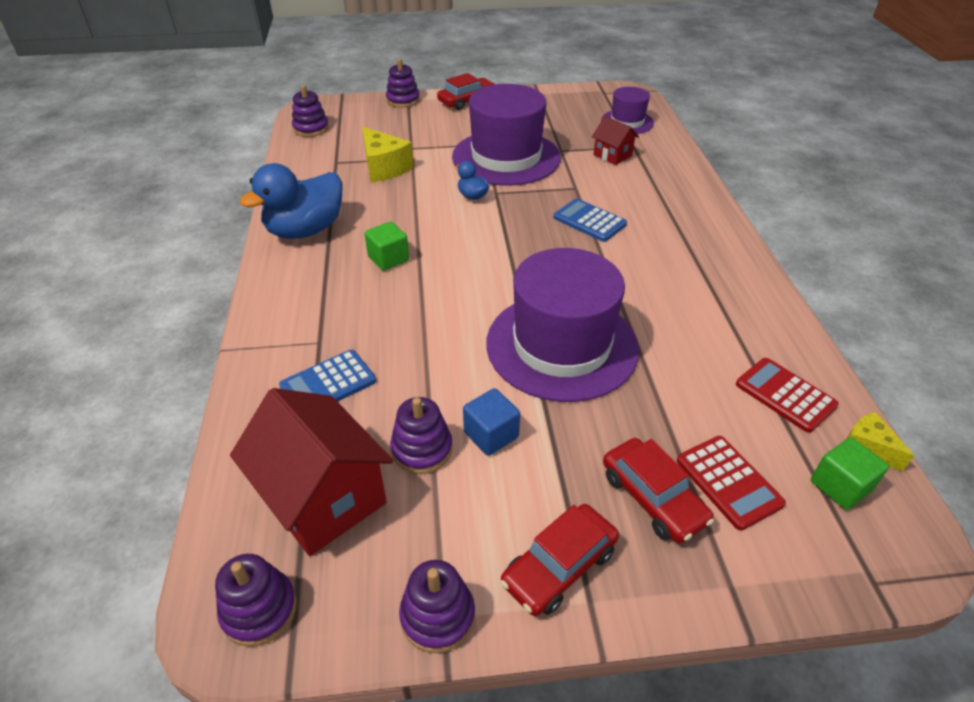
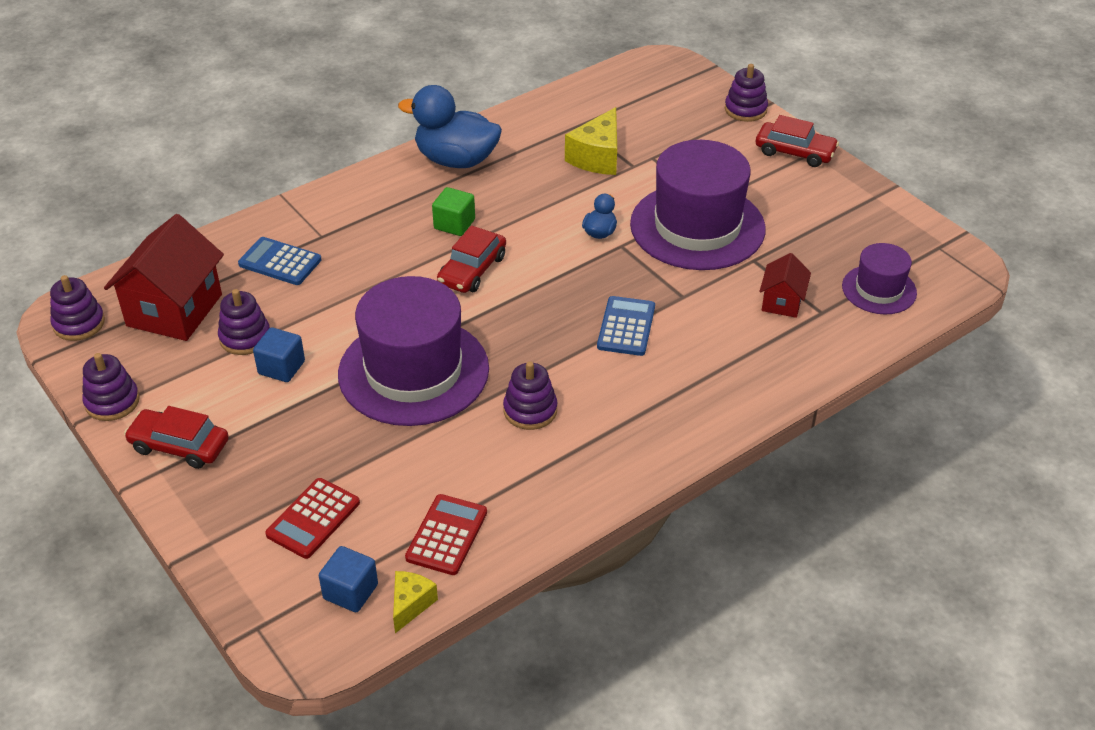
camera: 60 degrees right, 0 degrees up
purple stacking toy [292,85,329,137] -> purple stacking toy moved to [503,361,557,430]
red car [603,438,714,543] -> red car moved to [437,226,506,293]
green cube [811,437,889,510] -> blue cube [319,546,378,612]

